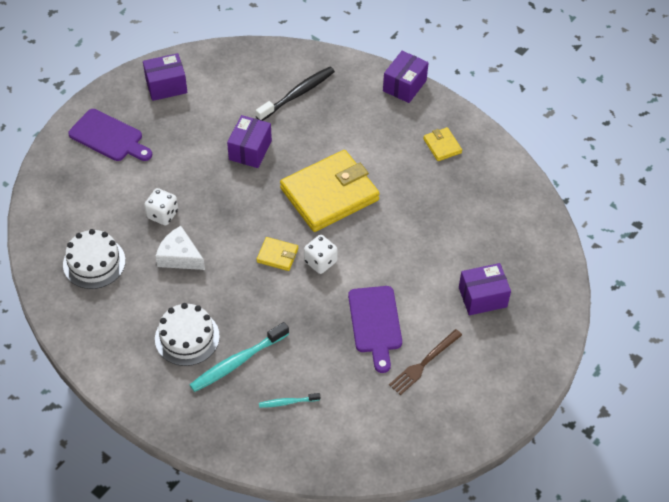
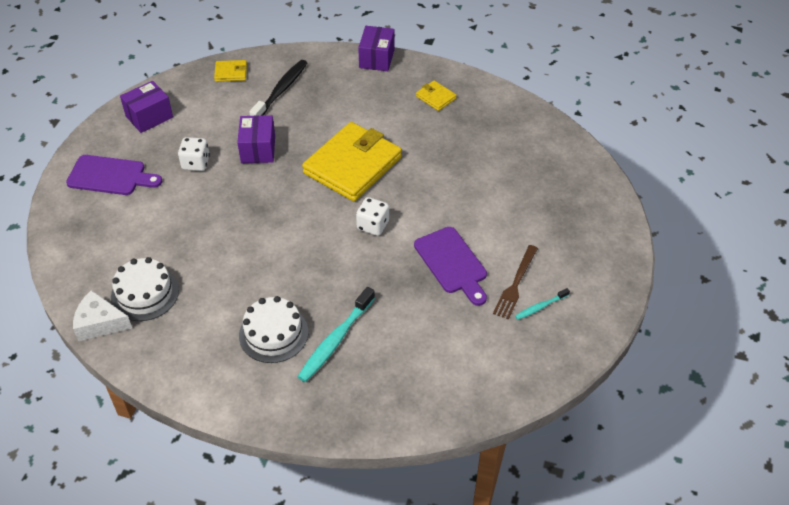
camera: 20 degrees left, 5 degrees down
white dice [144,188,178,226] -> white dice moved to [178,137,210,171]
white cheese [155,226,205,270] -> white cheese moved to [73,290,132,341]
yellow wallet [256,237,298,271] -> yellow wallet moved to [214,60,247,82]
turquoise toothbrush [259,393,320,408] -> turquoise toothbrush moved to [515,288,570,320]
purple box [459,263,511,315] -> none

